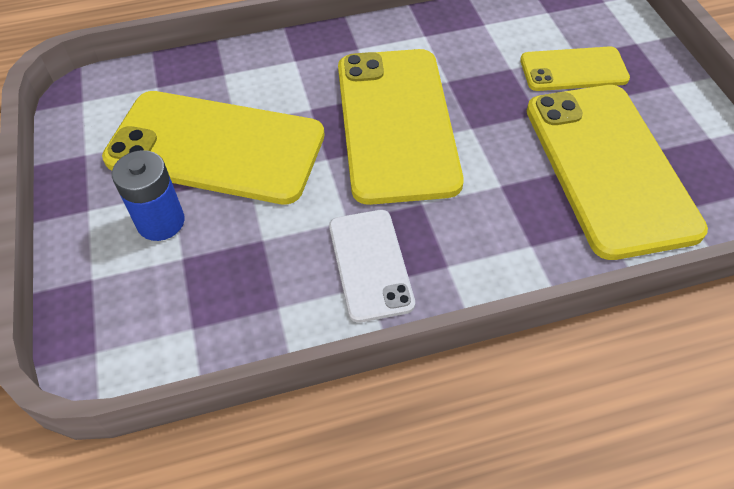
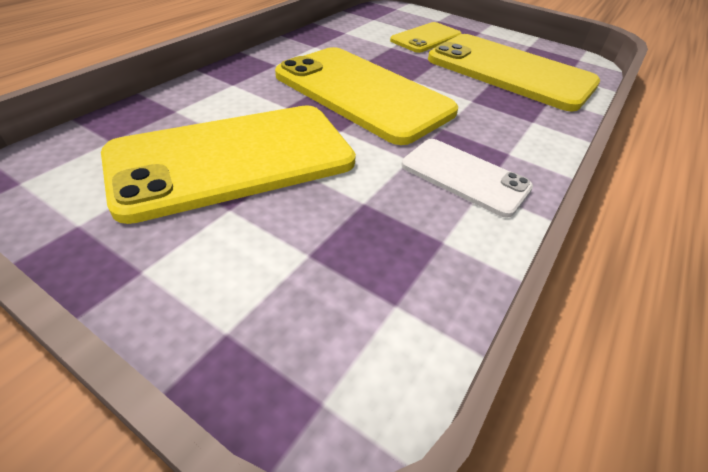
camera: 45 degrees left, 10 degrees down
blue battery [112,150,185,241] -> none

